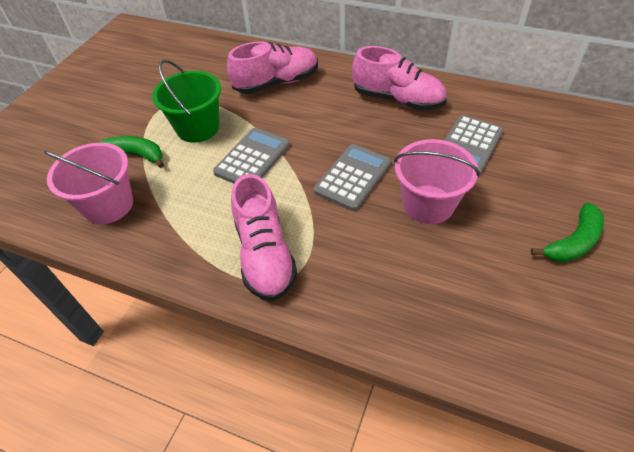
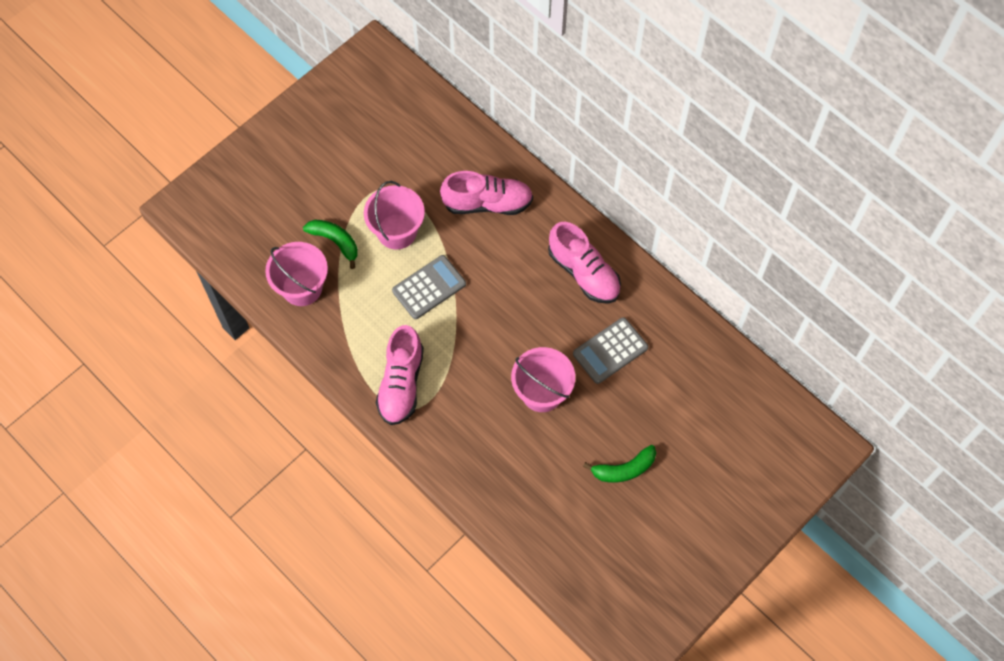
camera: 20 degrees right, 15 degrees up
green bucket [152,60,221,143] -> pink bucket [364,181,425,250]
grey calculator [314,144,391,211] -> none

